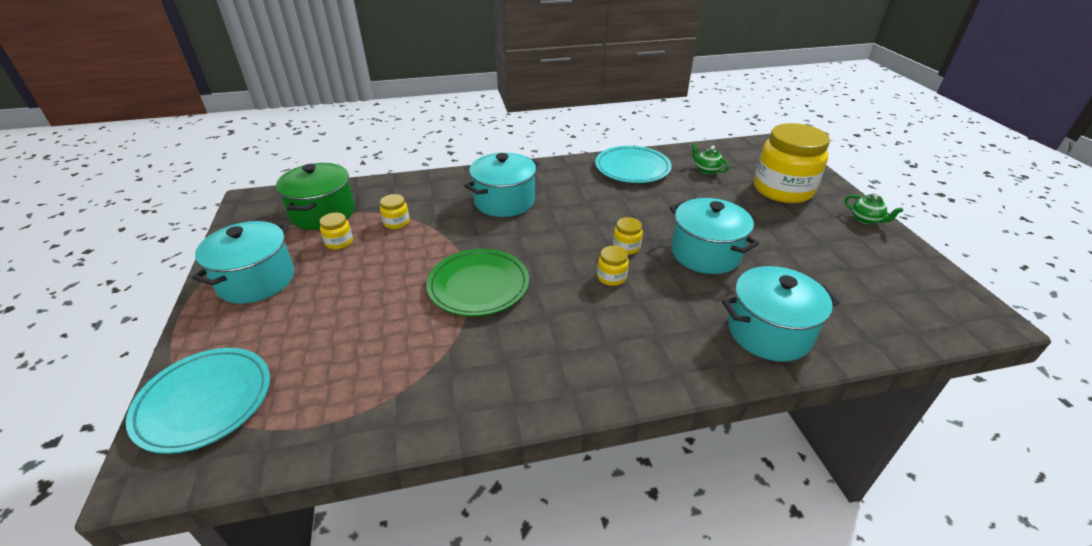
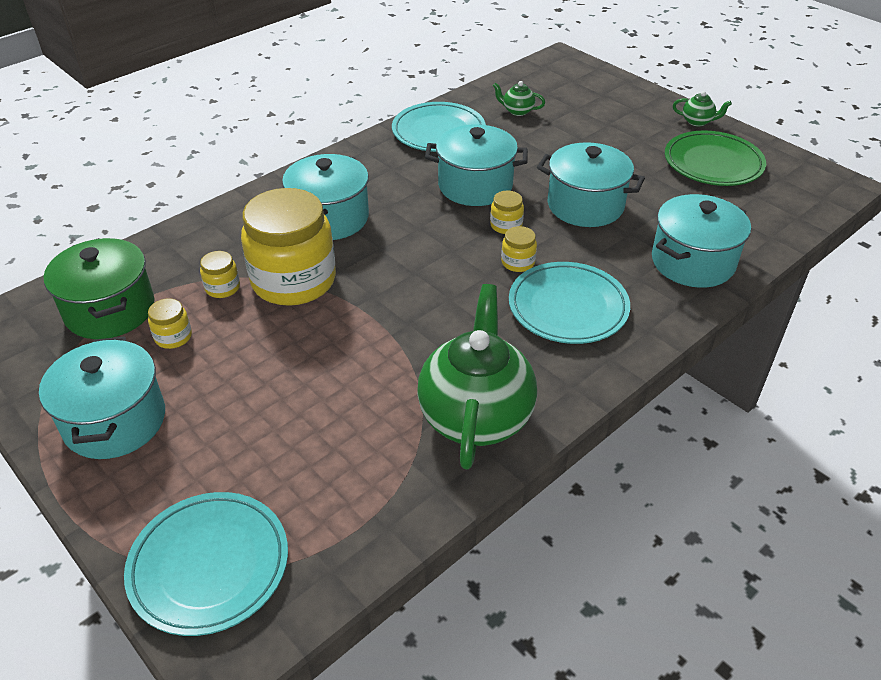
camera: 30 degrees left, 5 degrees up
green plate [426,249,529,316] -> green plate moved to [665,131,766,186]
yellow jar [754,123,830,203] -> yellow jar moved to [241,188,336,306]
none -> green teapot [417,284,537,469]
none -> turquoise pot [425,124,528,206]
none -> turquoise plate [509,262,630,344]

